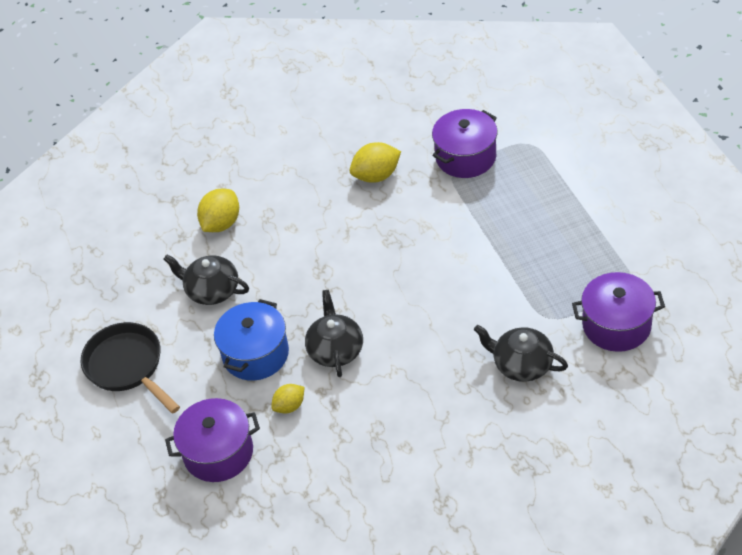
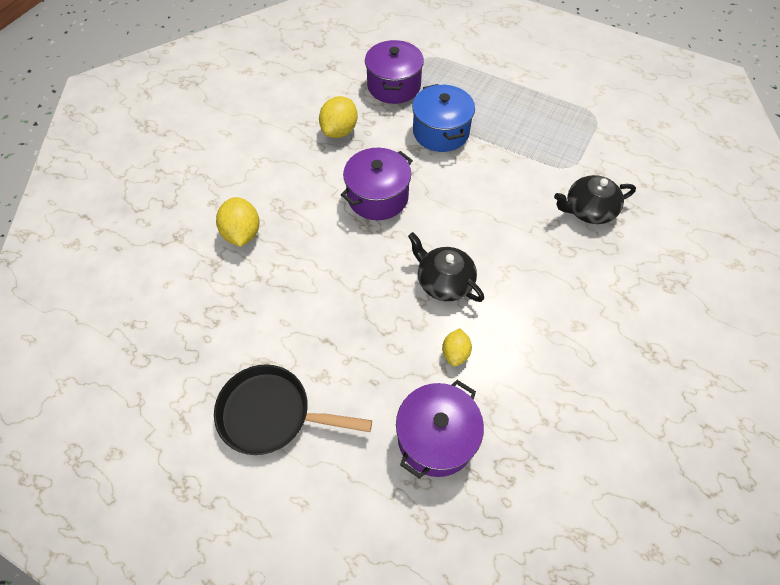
camera: 45 degrees left, 10 degrees up
black teapot [163,254,249,305] -> none
blue pot [214,299,289,381] -> blue pot moved to [412,84,475,152]
purple pot [572,272,665,352] -> purple pot moved to [341,148,413,220]

